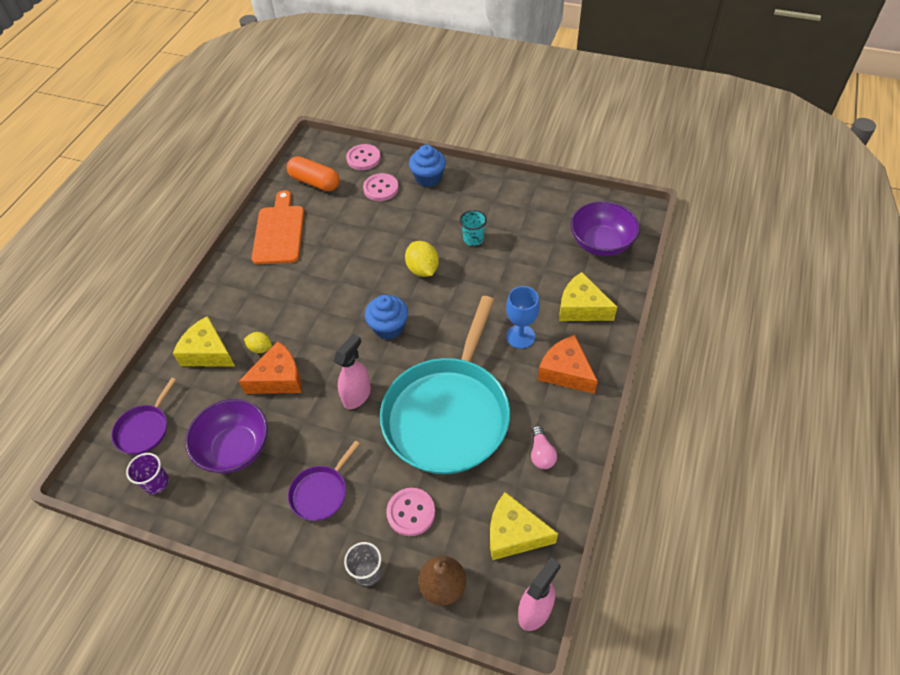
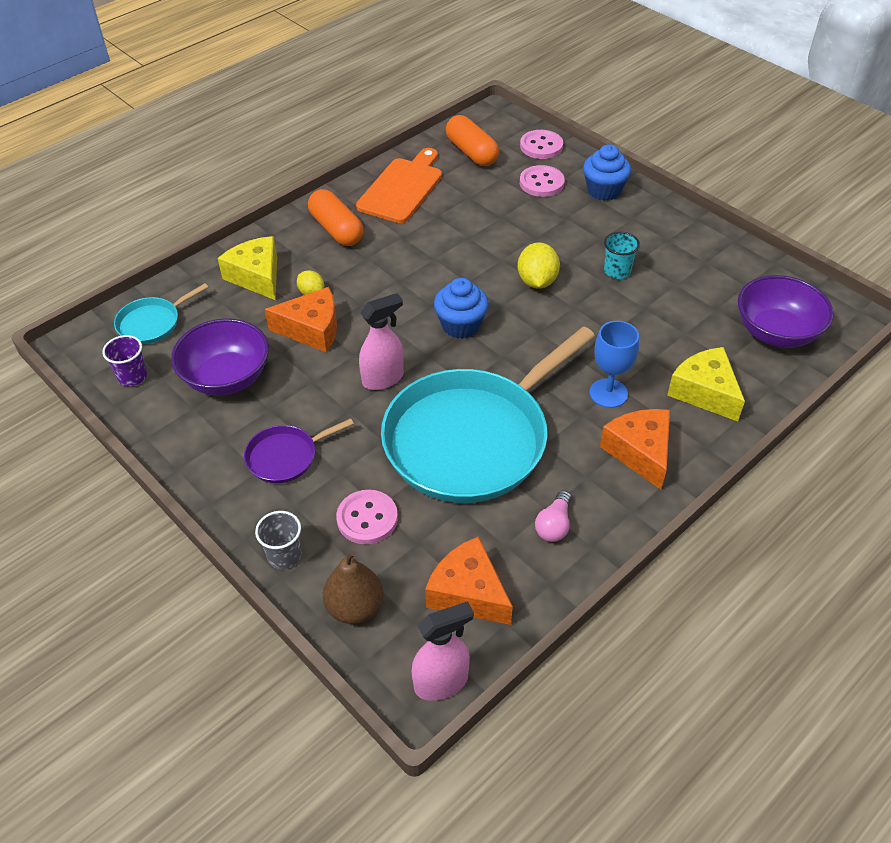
camera: 25 degrees right, 5 degrees down
purple pan [111,378,176,455] -> turquoise pan [114,283,208,344]
yellow cheese [490,492,558,560] -> orange cheese [425,536,513,625]
none -> orange capsule [308,189,364,246]

